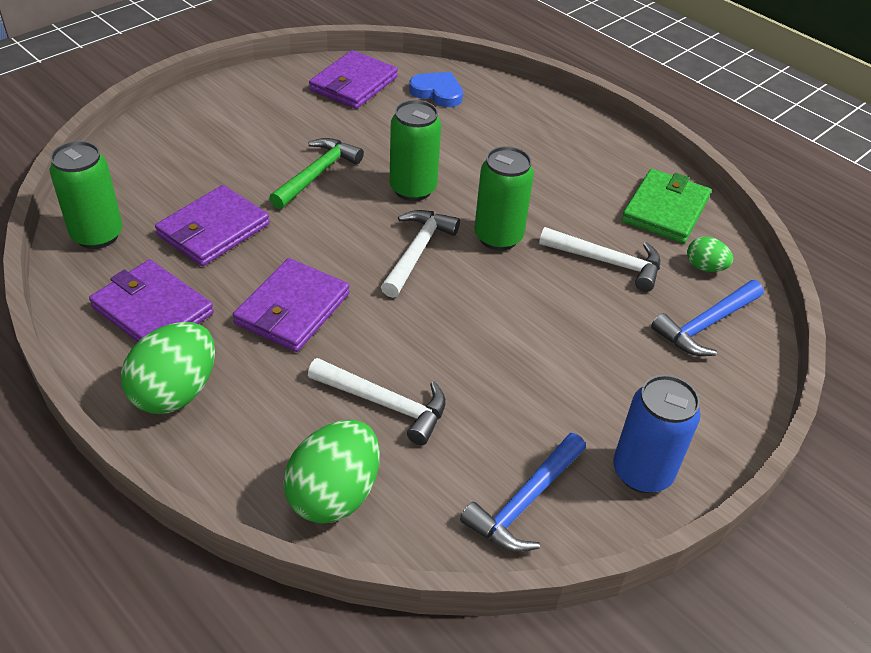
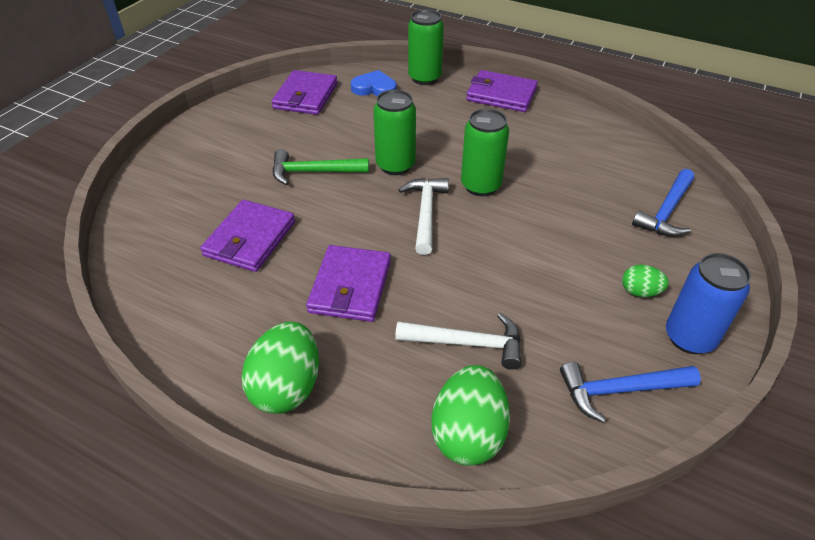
camera: 15 degrees left, 0 degrees up
green can [50,141,123,249] -> green can moved to [408,9,444,85]
purple wallet [89,260,214,342] -> purple wallet moved to [466,70,538,112]
green hammer [269,138,364,209] -> green hammer turned 105 degrees counterclockwise [273,149,369,185]
blue hammer [460,433,586,552] -> blue hammer turned 60 degrees clockwise [560,362,701,423]
white hammer [539,227,660,292] -> none
green wallet [622,169,711,243] -> none
green egg [687,237,733,272] -> green egg moved to [622,264,669,297]

